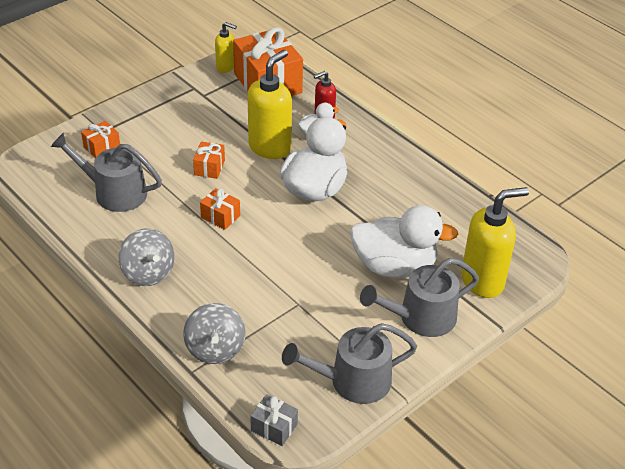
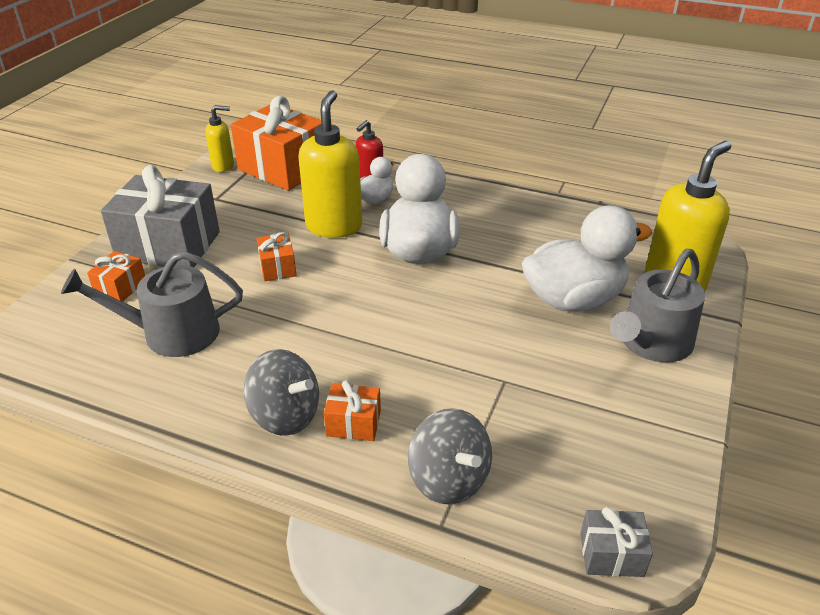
camera: 25 degrees left, 5 degrees down
orange gift [200,188,240,230] -> orange gift moved to [324,380,381,441]
grey watering can [282,323,417,404] -> none
none -> grey gift [101,165,220,267]

